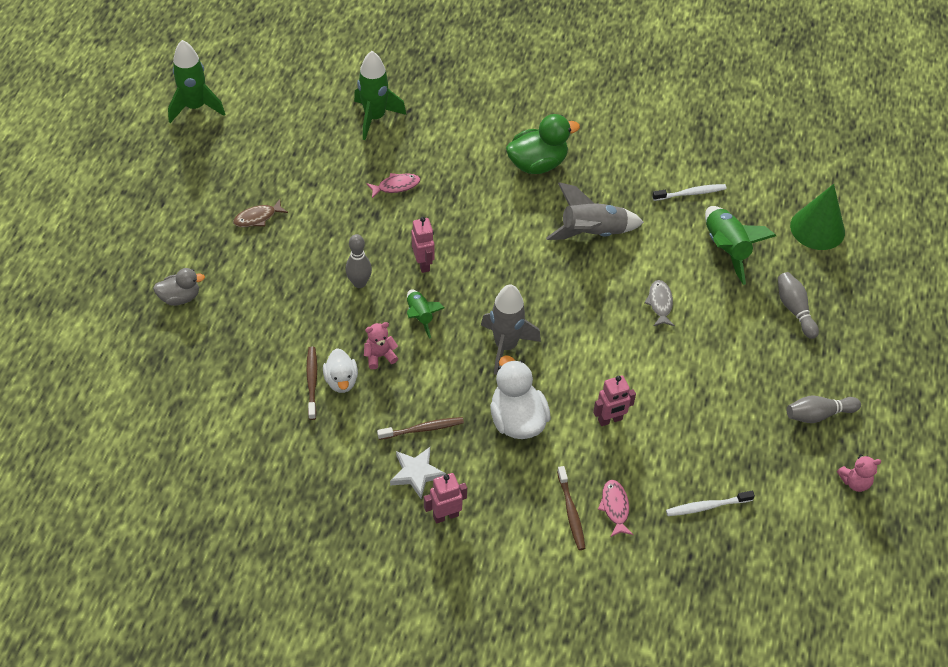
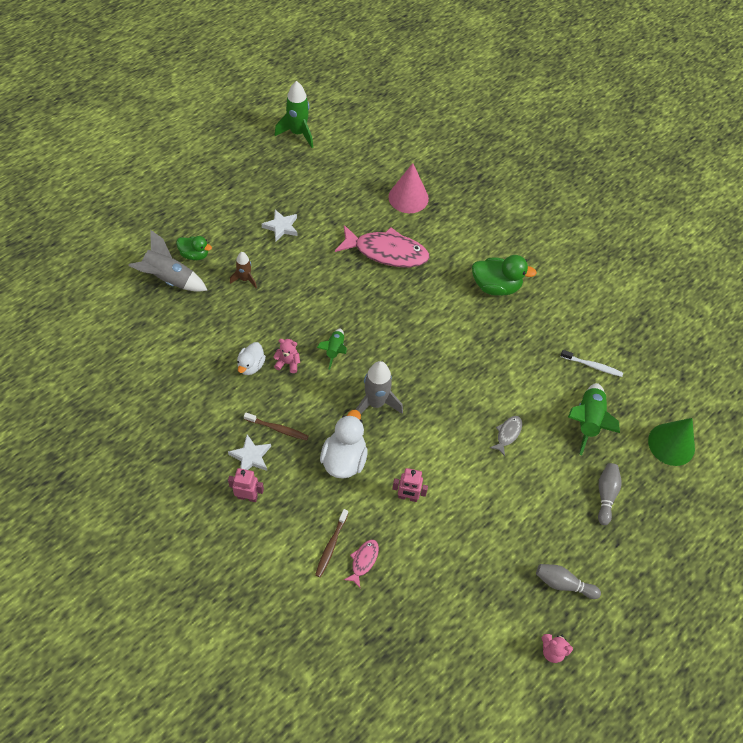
camera: 30 degrees right, 5 degrees up
grey duck [153,268,205,306] -> green duck [176,236,212,260]
brown fish [233,199,288,227] -> white star [262,210,297,242]
brown toothbrush [306,347,317,420] -> none
grey bowling pin [346,234,372,288] -> none
green rocket [354,51,407,140] -> pink cone [388,163,429,213]
pink fish [366,173,420,198] -> pink fish [335,225,430,267], size x2.23
pink robot [411,217,435,273] -> none
grey rocket [546,182,644,240] -> grey rocket moved to [128,230,207,292]
white toothbrush [666,491,755,516] -> none
none -> brown rocket [230,252,257,288]

